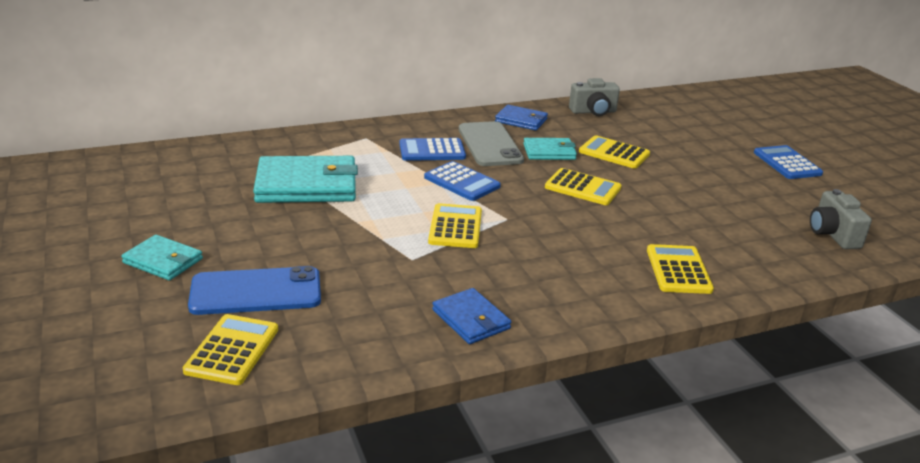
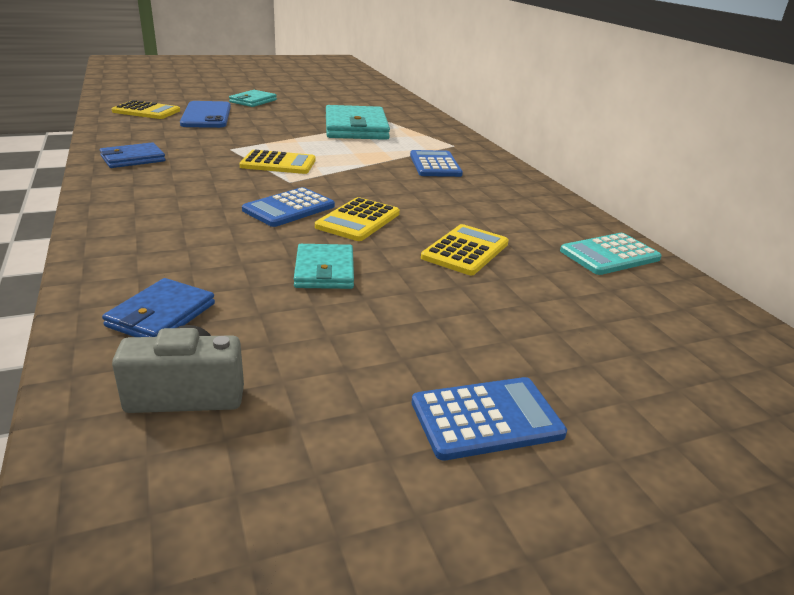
camera: 90 degrees right, 0 degrees up
blue calculator [424,161,501,201] -> blue calculator moved to [242,187,335,227]
grey phone [459,121,524,166] -> none
blue wallet [495,105,548,131] -> blue wallet moved to [102,278,215,337]
turquoise wallet [523,138,577,160] -> turquoise wallet moved to [294,244,354,289]
grey camera [569,78,620,116] -> turquoise calculator [560,233,662,275]
yellow calculator [647,244,714,294] -> none

